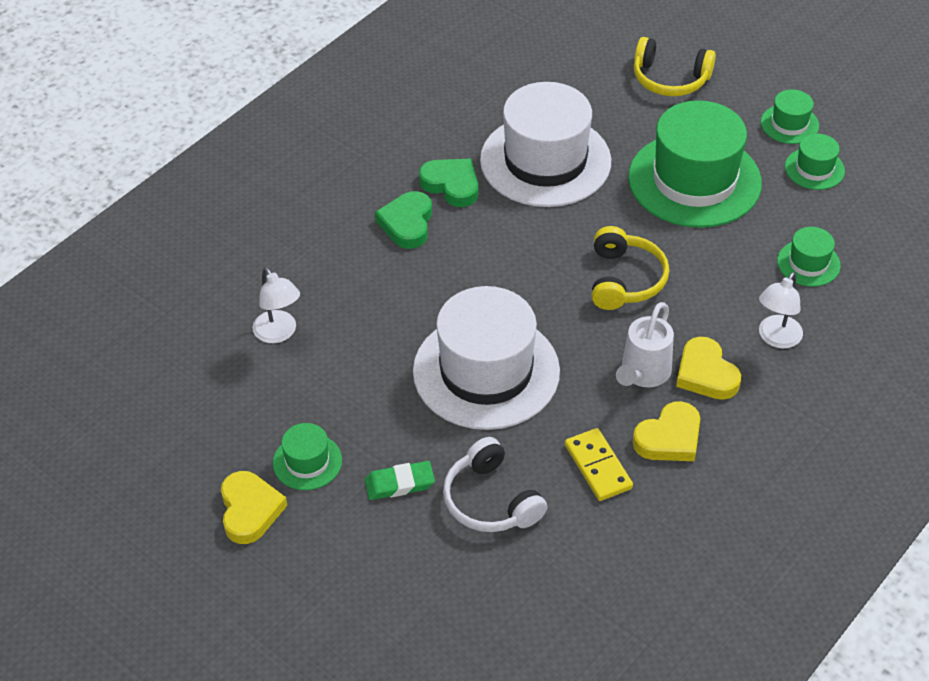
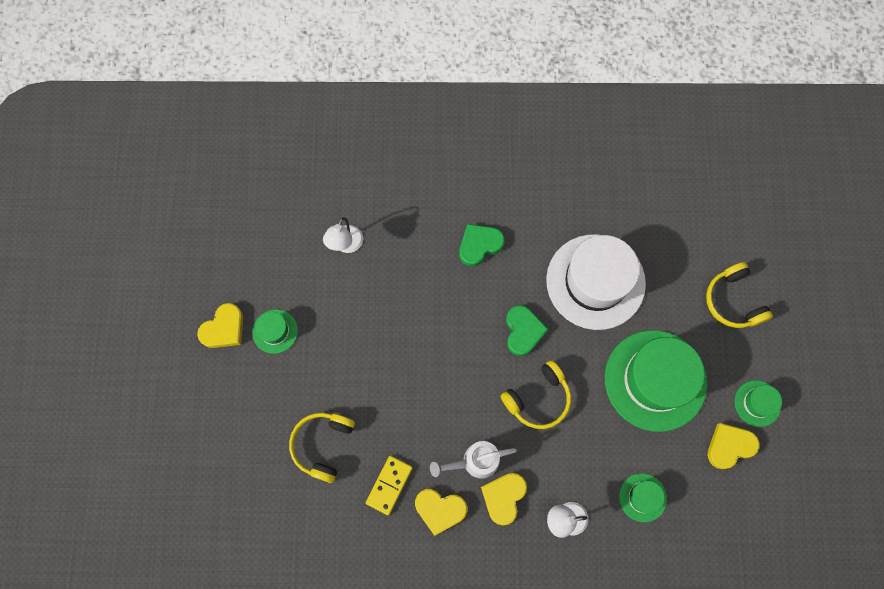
camera: 50 degrees right, 25 degrees up
green eraser [365,461,435,500] -> none
white hat [413,286,560,430] -> none
green heart [419,159,478,207] -> green heart moved to [506,305,548,356]
white headphones [443,437,547,532] -> yellow headphones [289,412,355,483]
green hat [785,133,845,190] -> yellow heart [708,423,760,469]

